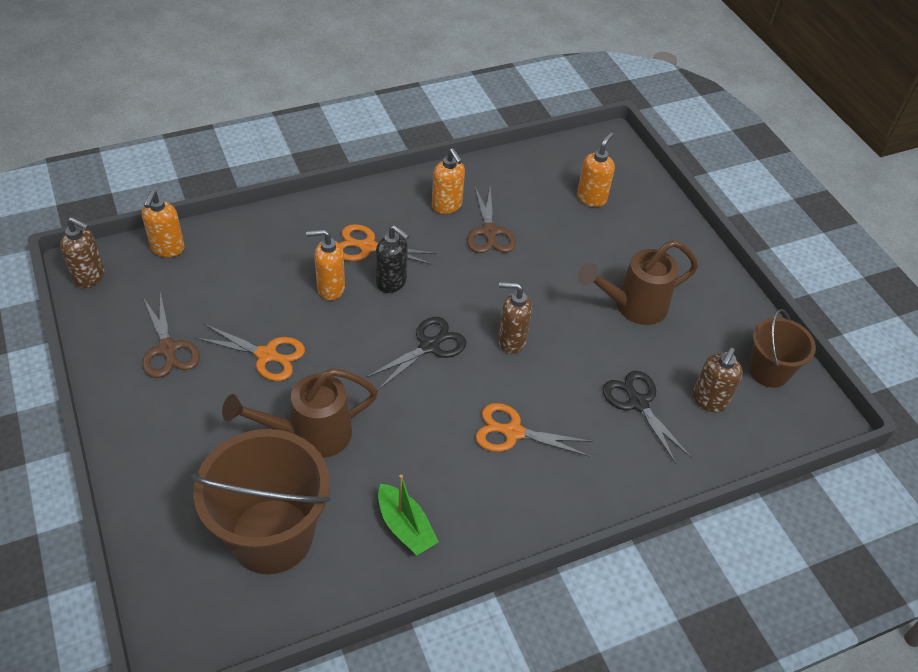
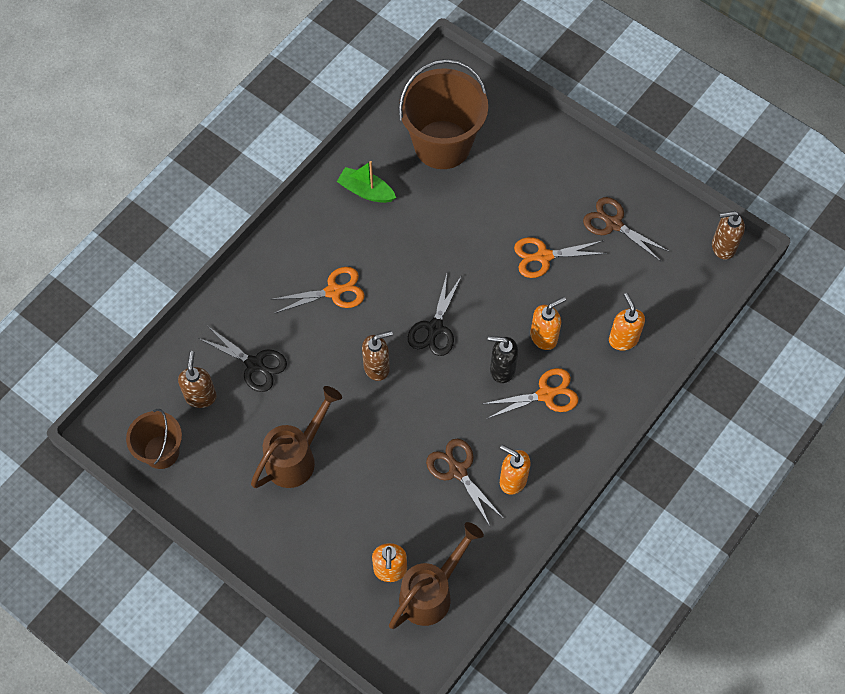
camera: 155 degrees right, 15 degrees up
orange soap dispenser [142,190,185,257] -> orange soap dispenser moved to [609,293,645,351]
brown watering can [222,368,378,458] -> brown watering can moved to [389,522,484,629]

